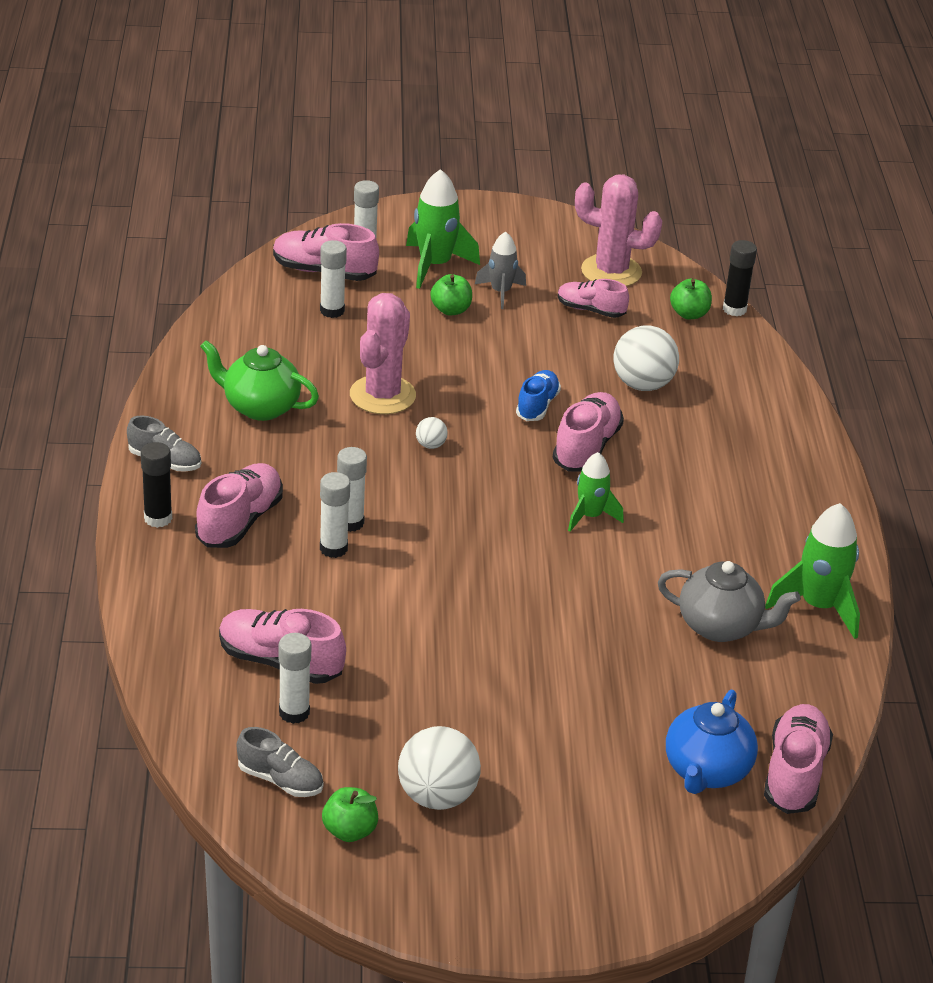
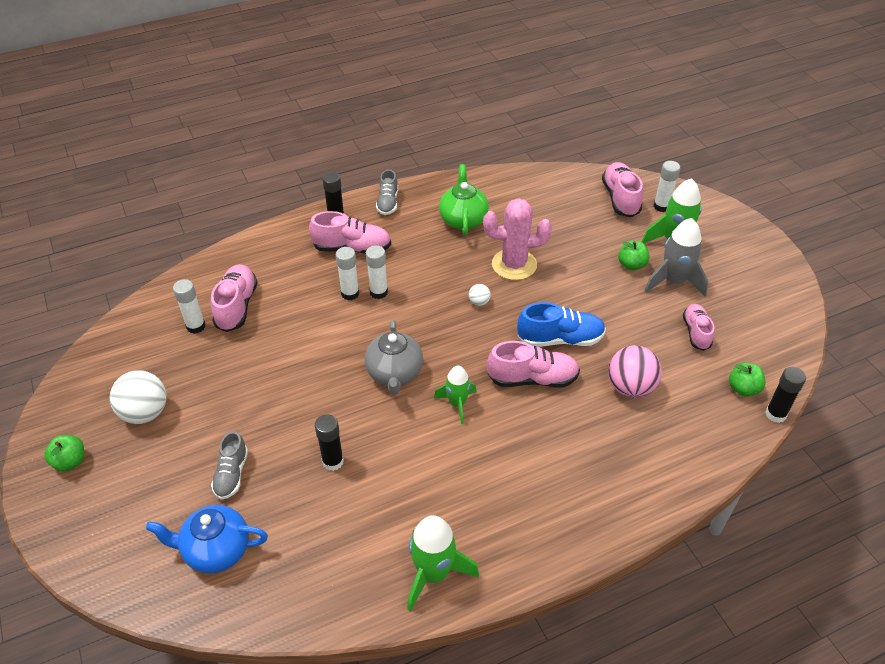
camera: 70 degrees right, 10 degrees up
grey shoe [237,727,323,797] -> grey shoe moved to [211,431,248,500]
white glue stick [320,240,347,318] -> none
green apple [322,787,378,842] -> green apple moved to [44,435,84,472]
grey rocket [475,232,526,309] -> grey rocket [644,218,708,297], size x1.57
blue shoe [516,370,561,421] -> blue shoe [517,302,606,347], size x1.51
pink cactus [575,175,662,287] -> none
white ball [613,326,679,391] -> pink ball [608,345,662,398]
grey teapot [658,561,801,642] -> grey teapot moved to [365,319,423,394]
pink shoe [764,704,833,814] -> none
none -> black glue stick [315,414,344,471]

